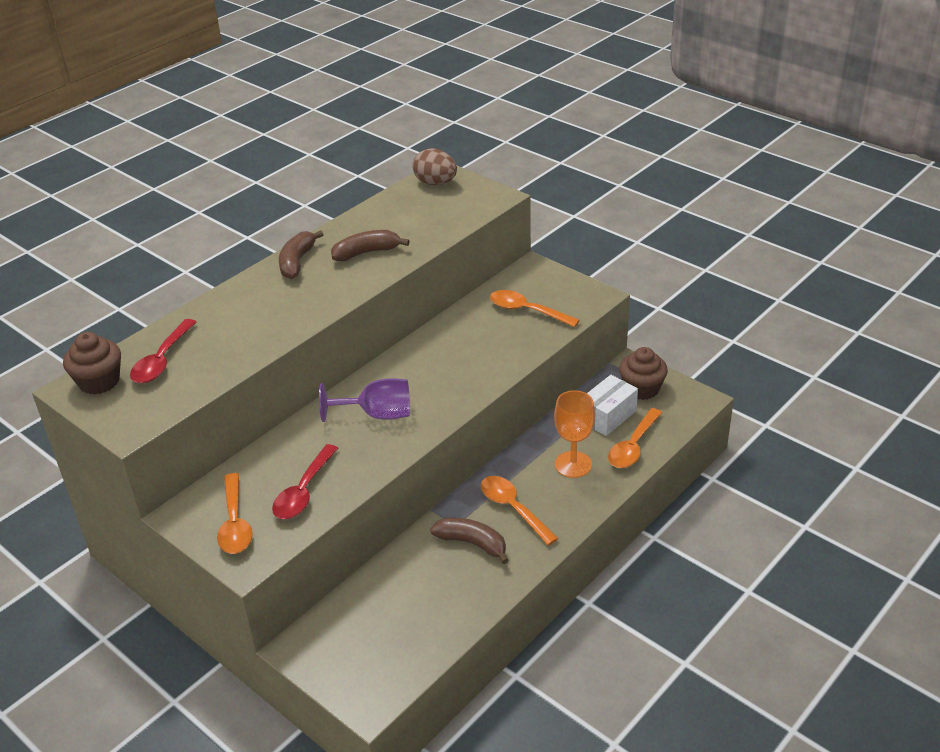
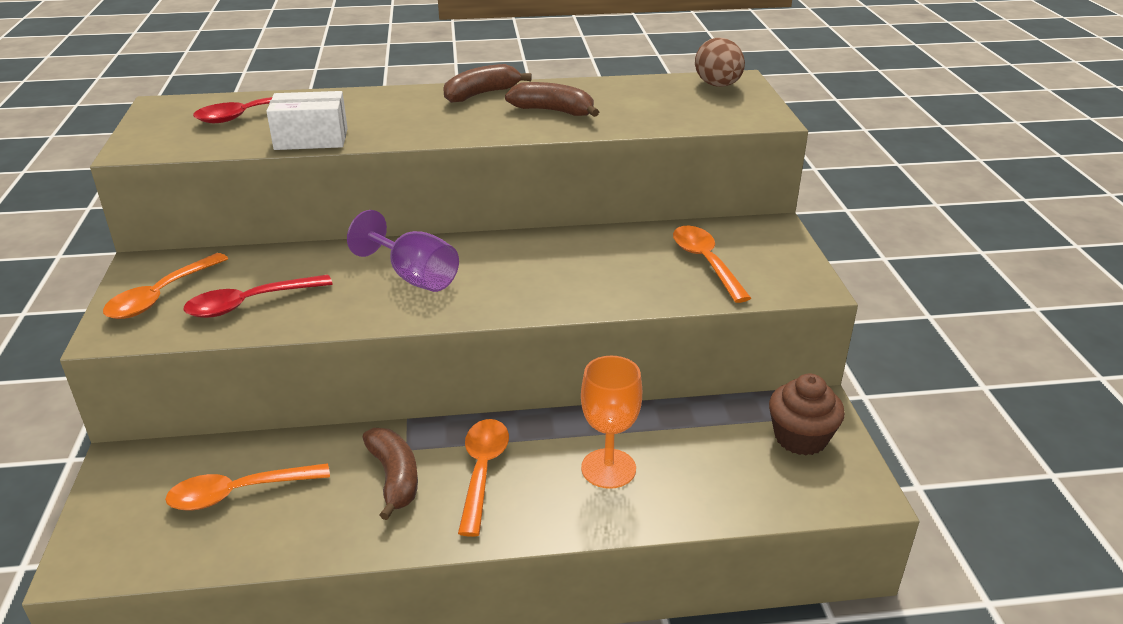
camera: 40 degrees right, 5 degrees down
brown cupcake [63,332,121,394] -> none
white box [587,375,638,436] -> white box moved to [266,91,348,150]
orange spoon [608,408,662,468] -> orange spoon moved to [165,463,330,511]

